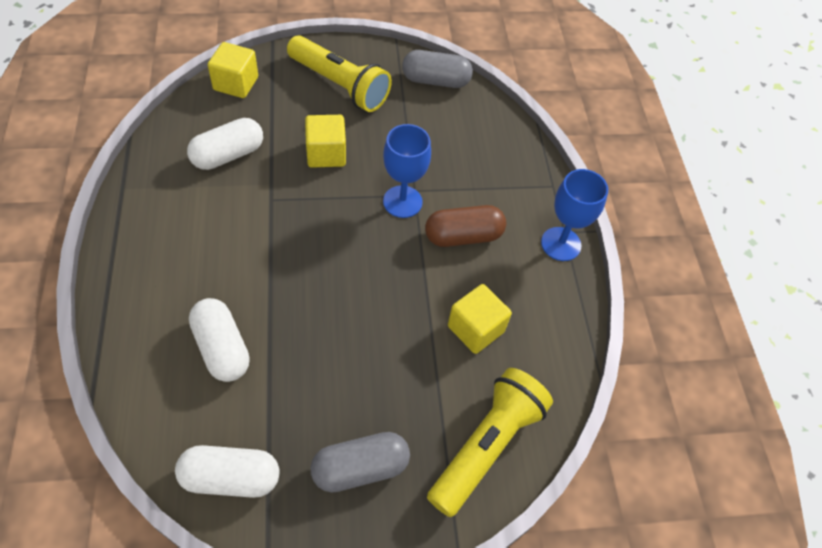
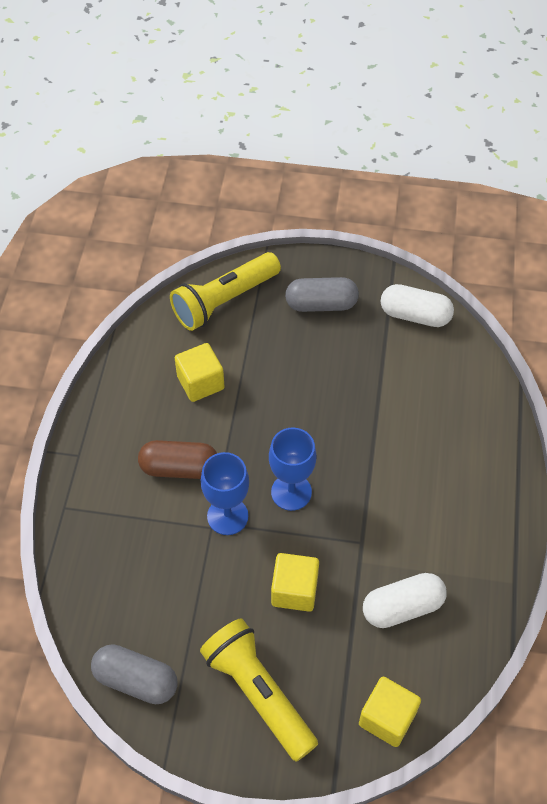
camera: 160 degrees left, 0 degrees up
white capsule [189,298,250,382] -> none
blue goblet [541,169,608,261] -> blue goblet moved to [269,428,317,511]

